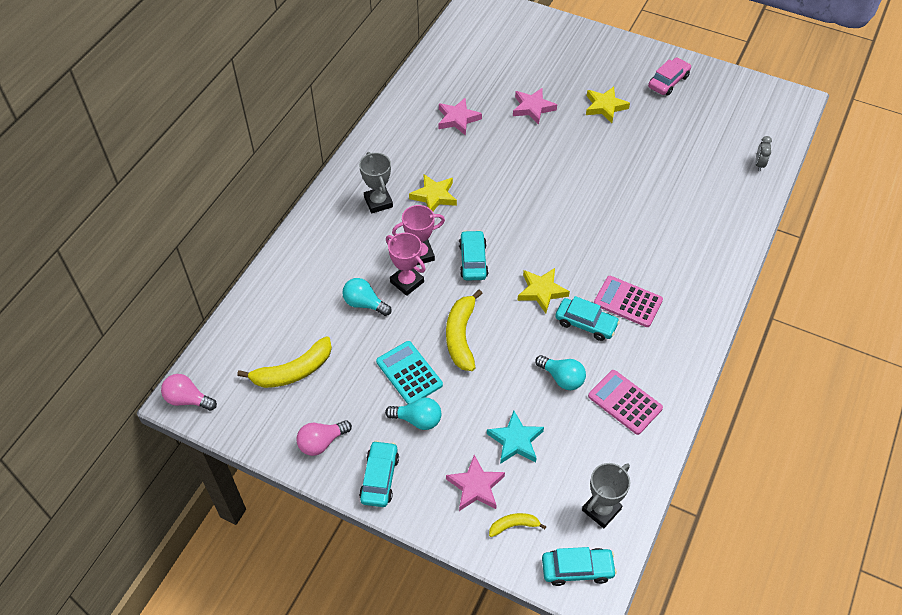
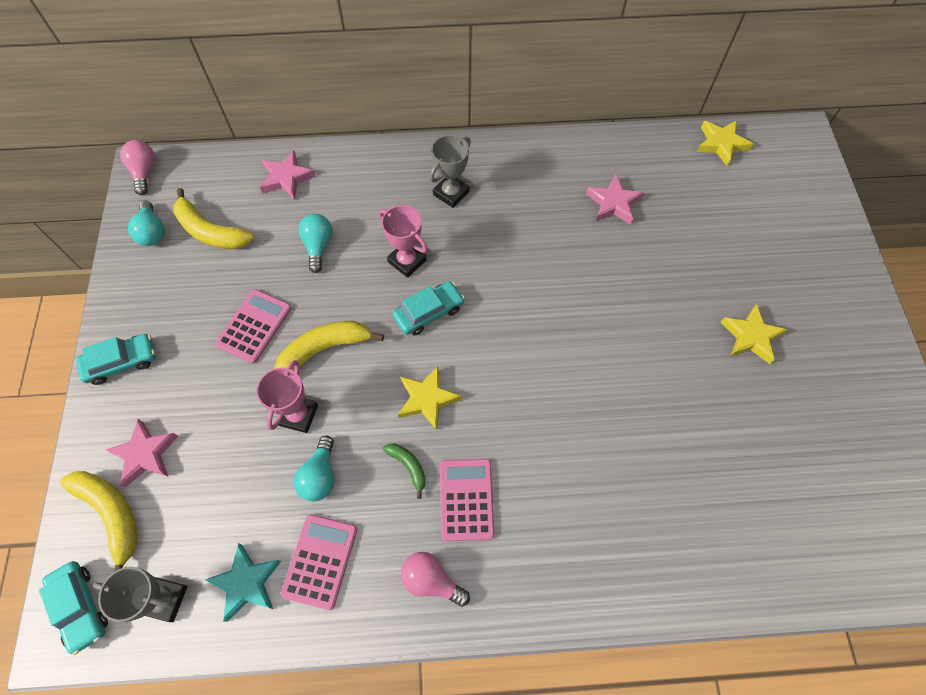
camera: 60 degrees right, 10 degrees up
pink light bulb [296,420,352,456] -> pink light bulb moved to [401,552,470,607]
turquoise calculator [376,341,443,404] -> pink calculator [215,289,292,364]
turquoise light bulb [385,398,441,430] -> turquoise light bulb moved to [128,201,165,246]
pink trophy [386,233,426,296] -> pink trophy moved to [256,360,318,433]
yellow star [409,174,457,211] -> yellow star moved to [697,120,753,166]
turquoise star [487,410,544,464] -> turquoise star moved to [205,543,281,622]
yellow banana [489,513,547,537] -> yellow banana [60,471,138,572], size x1.87
pink star [513,88,557,125] -> pink star moved to [260,150,316,200]
turquoise car [555,296,620,341] -> green banana [383,444,426,499]
pink car [648,57,691,96] -> none
grey clock [756,136,772,171] -> none

